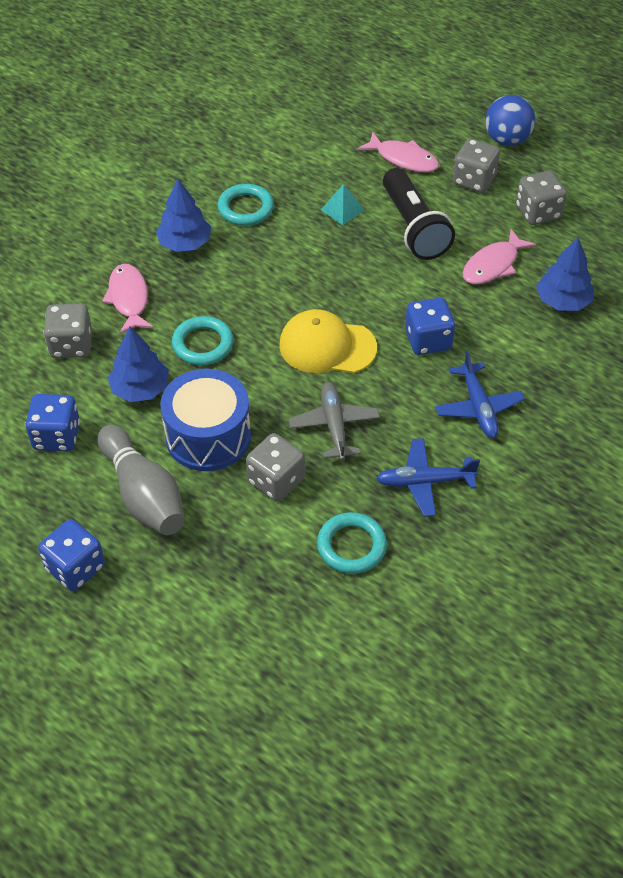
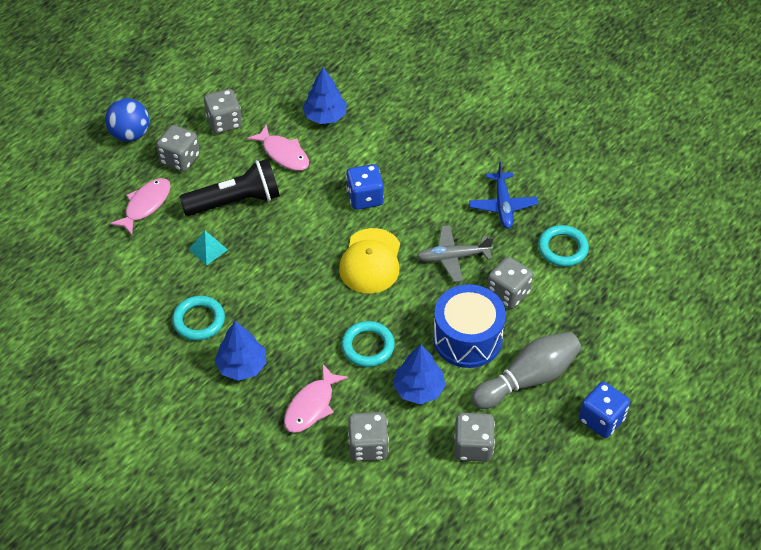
camera: 90 degrees left, 0 degrees up
blue dice [25,394,80,452] -> grey dice [454,413,495,462]
pink fish [102,264,154,334] -> pink fish turned 45 degrees counterclockwise [284,364,348,433]
blue plane [435,351,525,438] -> none

